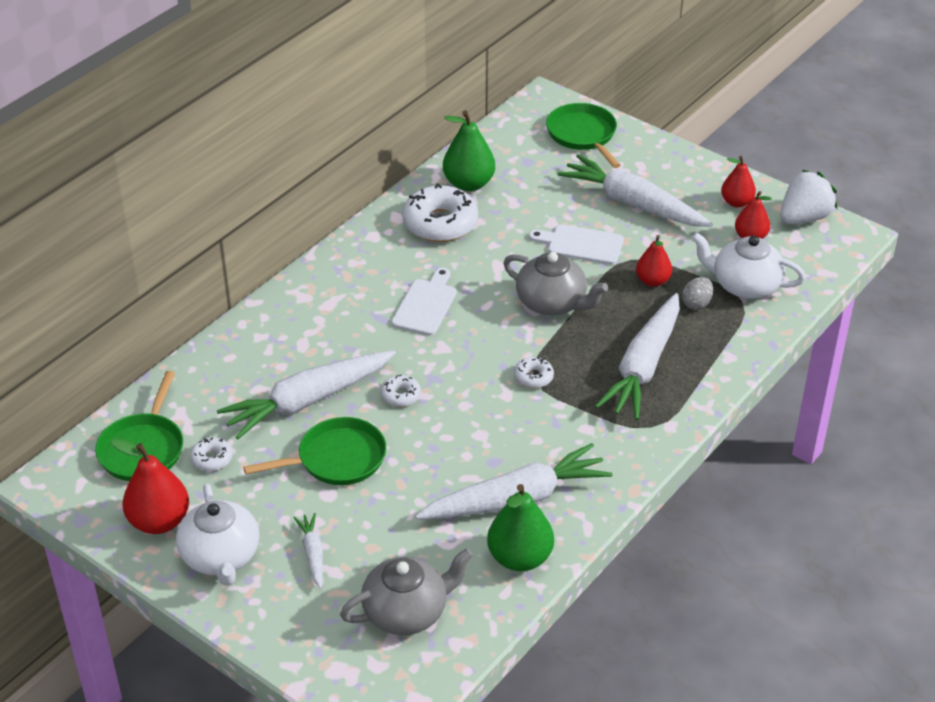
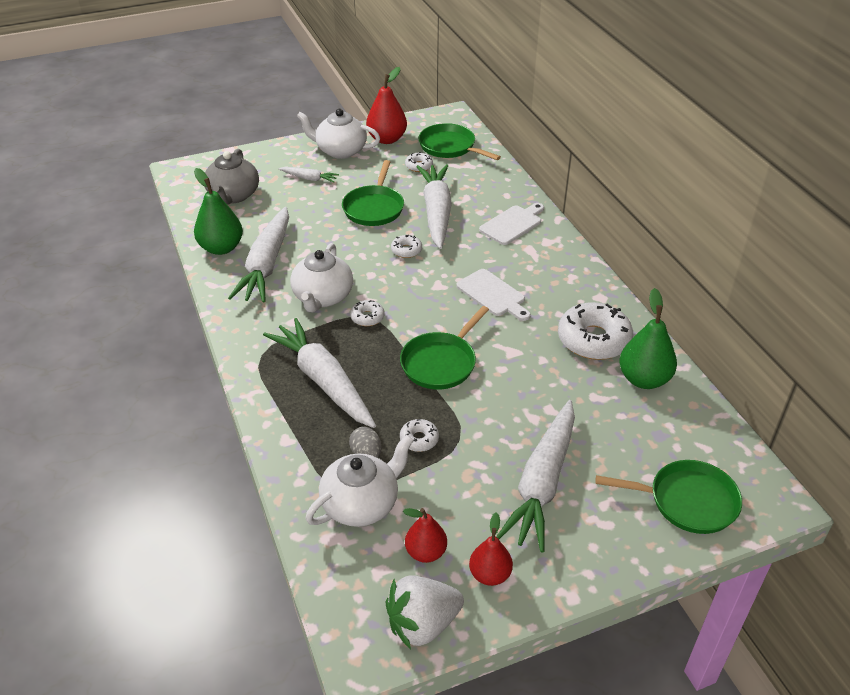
camera: 120 degrees right, 0 degrees up
grey teapot [503,252,608,316] -> green pan [400,306,489,390]
white cutting board [529,225,624,265] -> white cutting board moved to [479,203,544,245]
white carrot [558,154,713,227] -> white carrot turned 135 degrees clockwise [496,400,575,552]
red pear [636,235,672,287] -> white donut [400,419,439,452]
white strawberry [781,170,837,224] -> white strawberry turned 75 degrees clockwise [386,575,464,649]
none -> white teapot [290,243,353,312]

